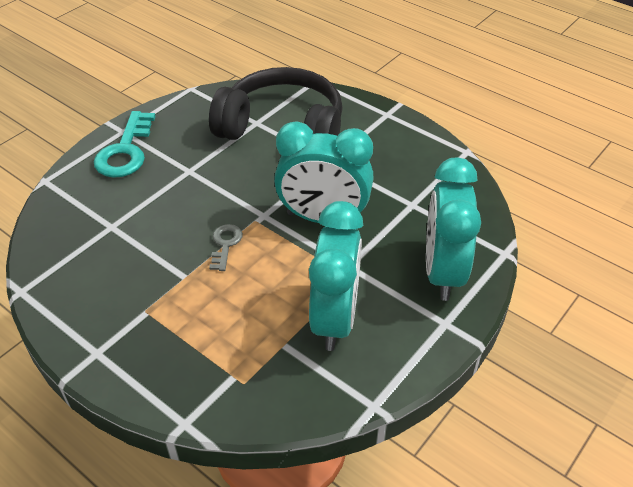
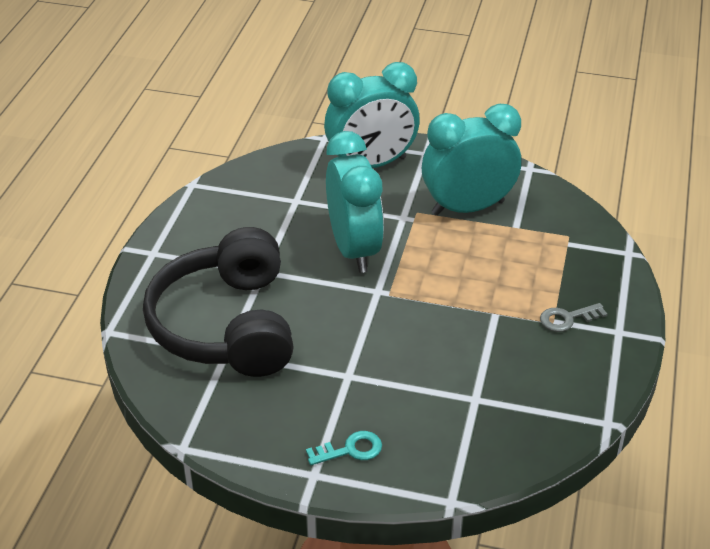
camera: 115 degrees left, 5 degrees down
turquoise key [94,111,156,178] -> turquoise key [306,431,382,465], size x0.54
grey key [209,224,243,271] -> grey key moved to [540,303,607,332]

